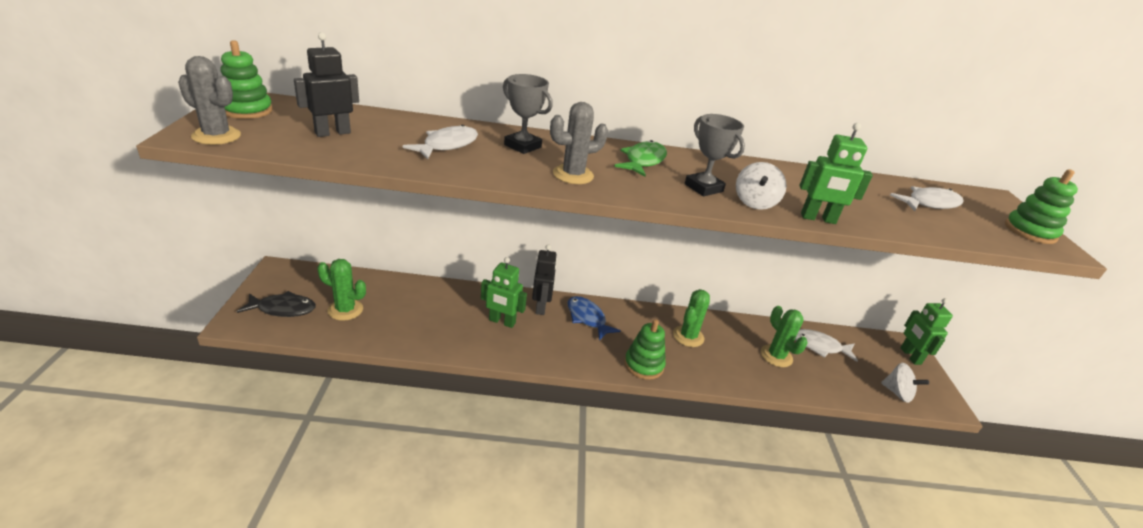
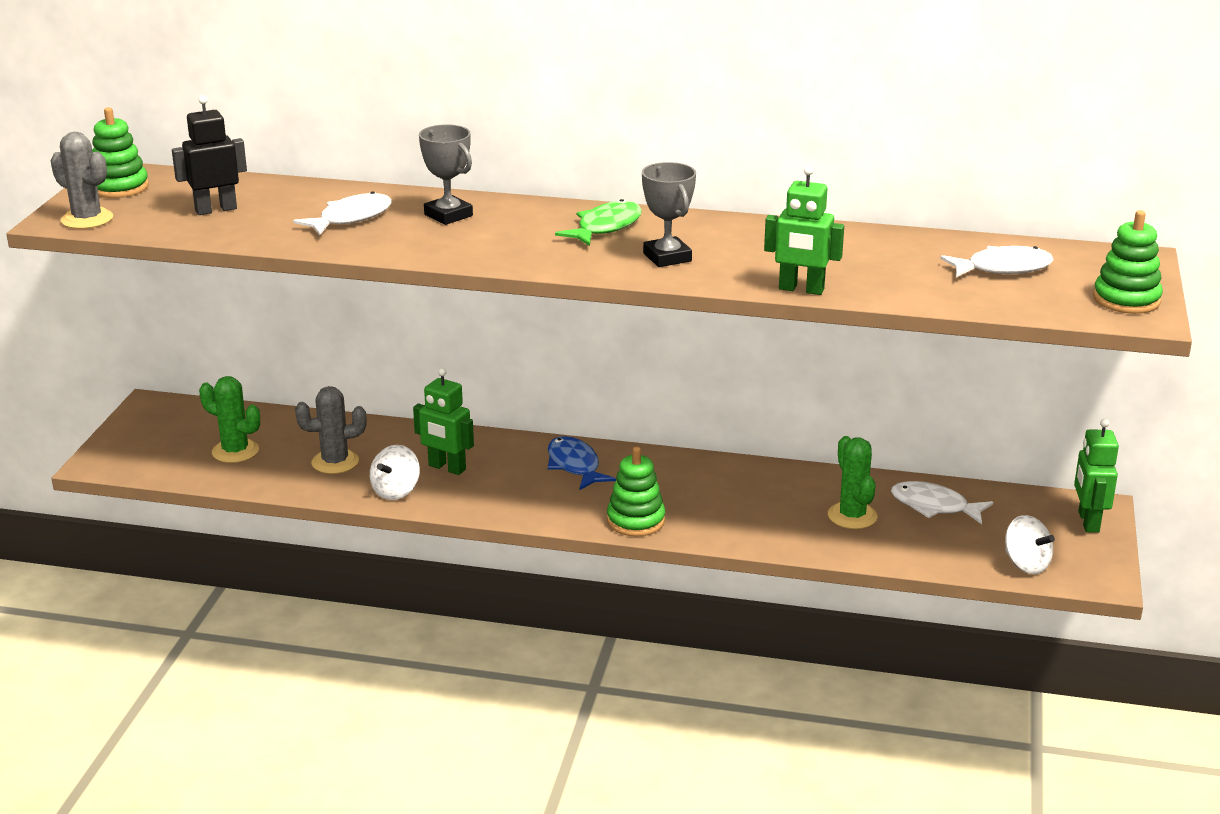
camera: 15 degrees right, 5 degrees down
black fish [237,291,316,317] -> none
black robot [532,244,557,315] -> none
grey cactus [550,102,608,184] -> grey cactus moved to [295,386,367,474]
green cactus [673,289,710,347] -> none
white spinning top [736,162,786,210] -> white spinning top moved to [370,445,420,500]

